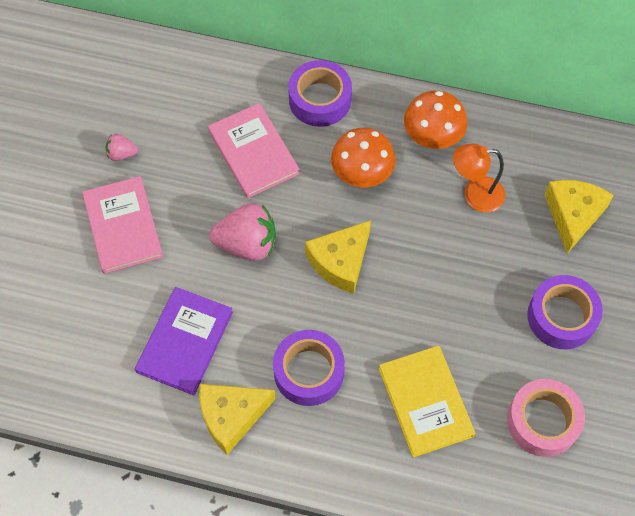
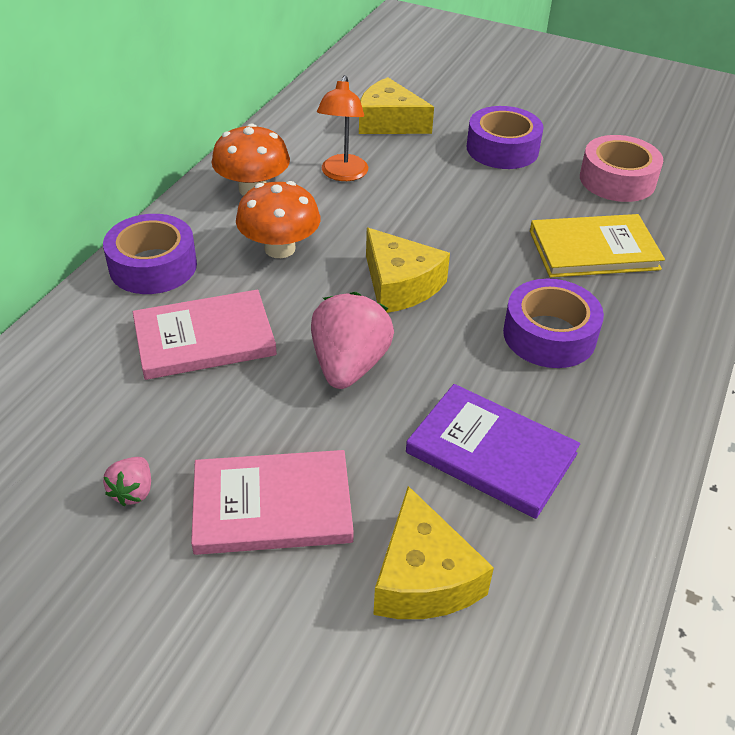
camera: 80 degrees left, 20 degrees down
yellow cheese [199,384,276,455] -> yellow cheese moved to [373,486,494,619]

